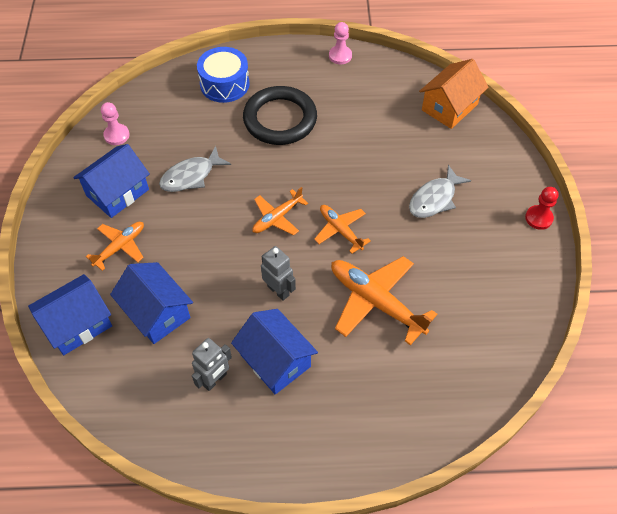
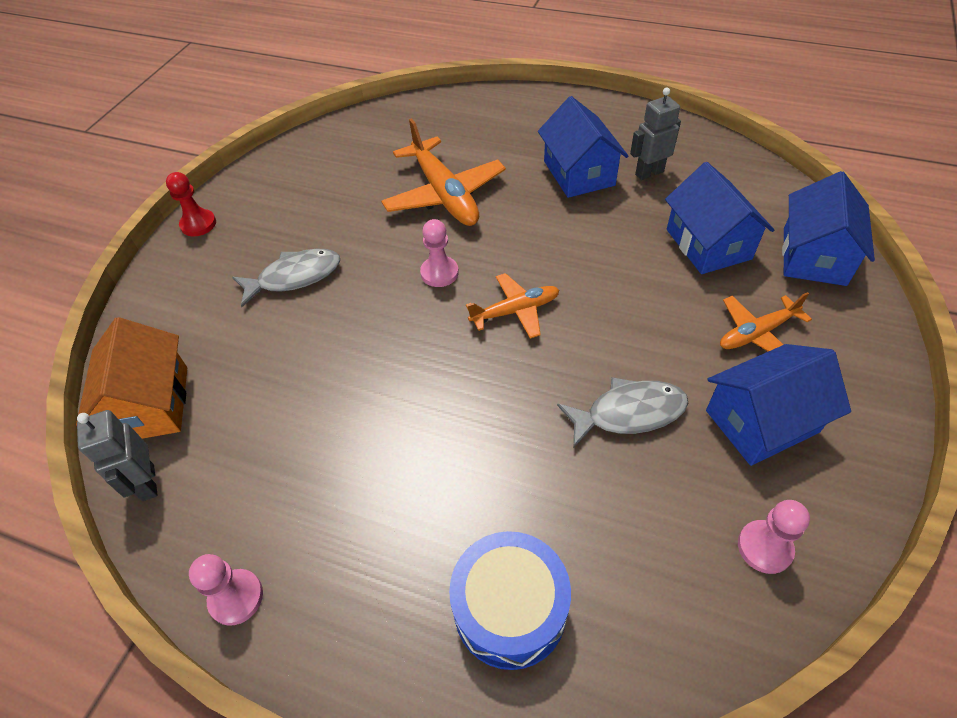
camera: 155 degrees left, 5 degrees down
blue house [28,274,112,355] -> blue house turned 60 degrees counterclockwise [782,171,875,286]
black ring [243,86,317,145] -> none
grey robot [261,246,296,301] -> grey robot moved to [77,410,158,501]
orange plane [314,205,371,254] -> pink pawn [420,219,459,287]
orange house [419,59,489,129] -> orange house turned 75 degrees counterclockwise [76,317,187,439]

